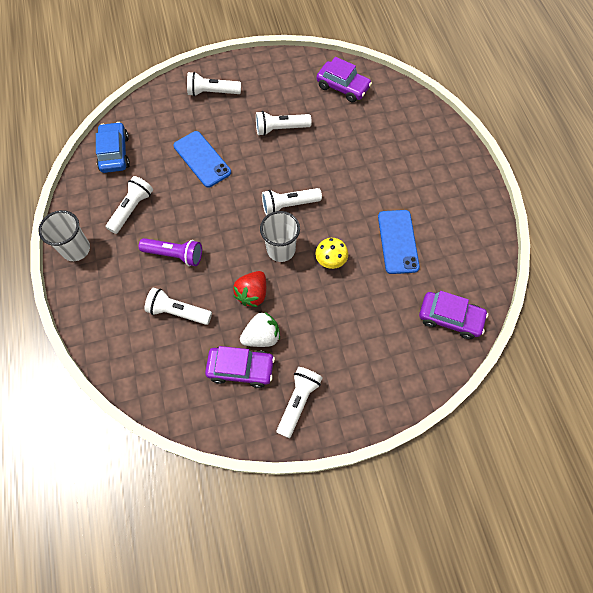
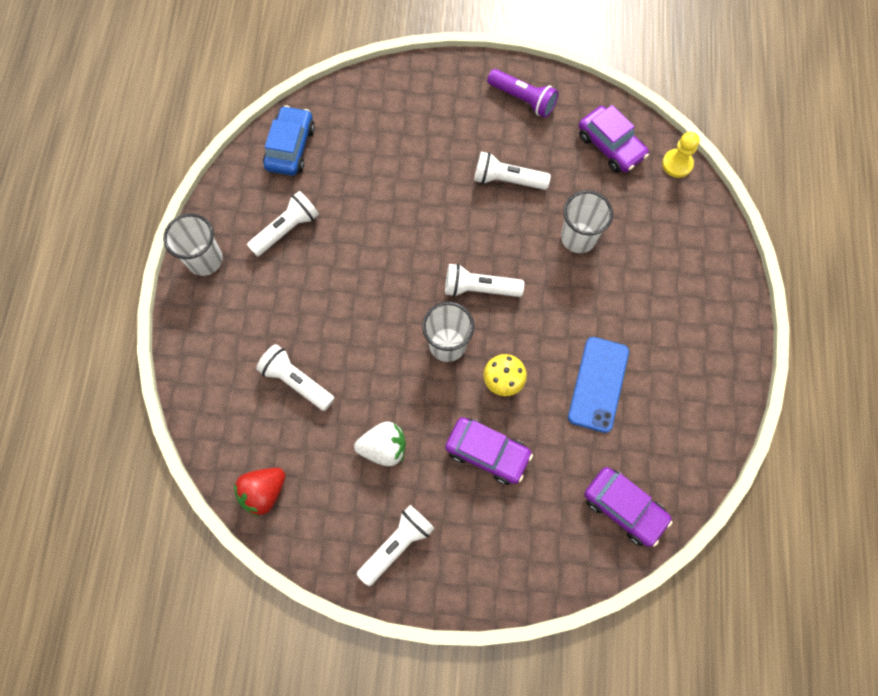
camera: 20 degrees right, 5 degrees up
purple flashlight [139,238,202,266] -> purple flashlight moved to [487,69,559,118]
blue phone [173,131,231,188] -> none
white flashlight [187,72,241,96] -> none
purple car [205,346,275,388] -> purple car moved to [445,417,533,485]
red strawberry [233,271,266,307] -> red strawberry moved to [234,468,285,517]
none -> white cup [561,190,613,253]
none -> yellow pawn [662,132,700,178]

